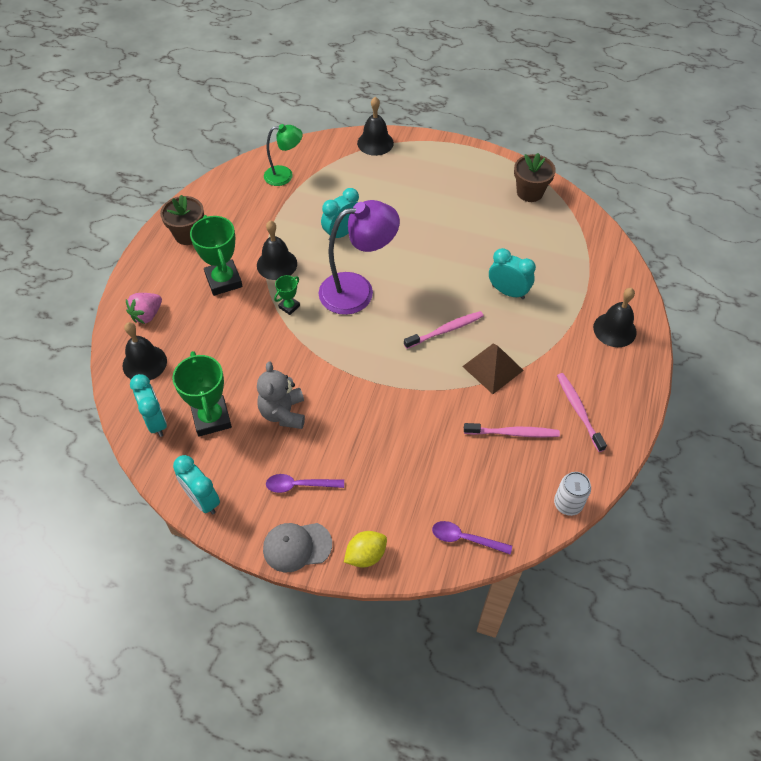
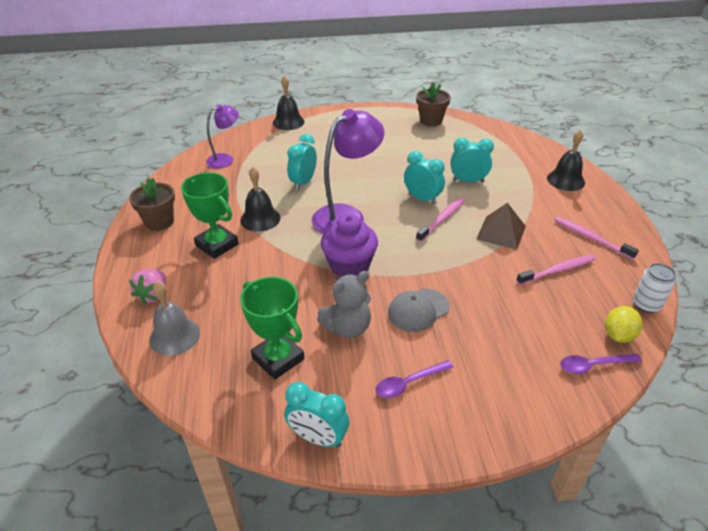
camera: 25 degrees left, 15 degrees down
black bell [122,322,167,380] -> grey bell [149,281,200,356]
turquoise clock [130,374,167,437] -> turquoise clock moved to [404,151,445,205]
grey teddy bear [257,362,305,429] -> grey teddy bear turned 90 degrees counterclockwise [317,271,371,338]
grey cap [263,523,332,572] -> grey cap moved to [388,289,450,332]
green lamp [264,124,303,186] -> purple lamp [206,104,239,169]
green trophy [274,275,300,315] -> none
yellow lemon [344,531,387,568] -> yellow lemon moved to [605,306,643,343]
none -> purple cupcake [321,214,378,277]

